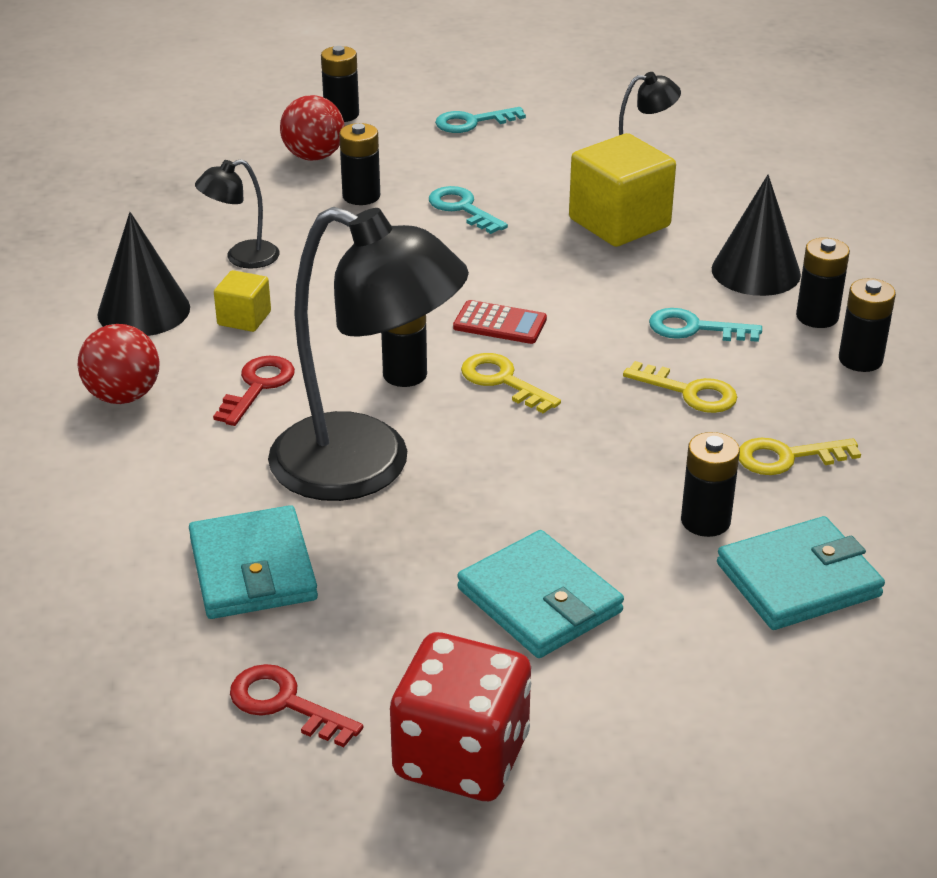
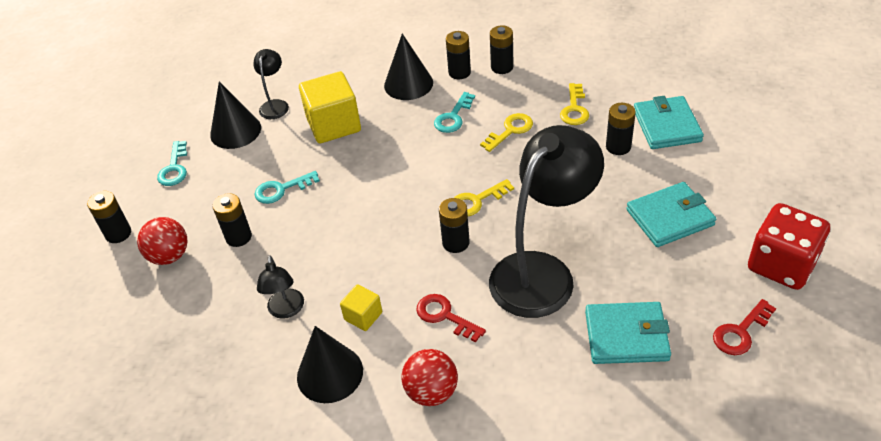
camera: 70 degrees left, 10 degrees up
red calculator [453,300,547,344] -> none
none -> black cone [210,81,261,149]

